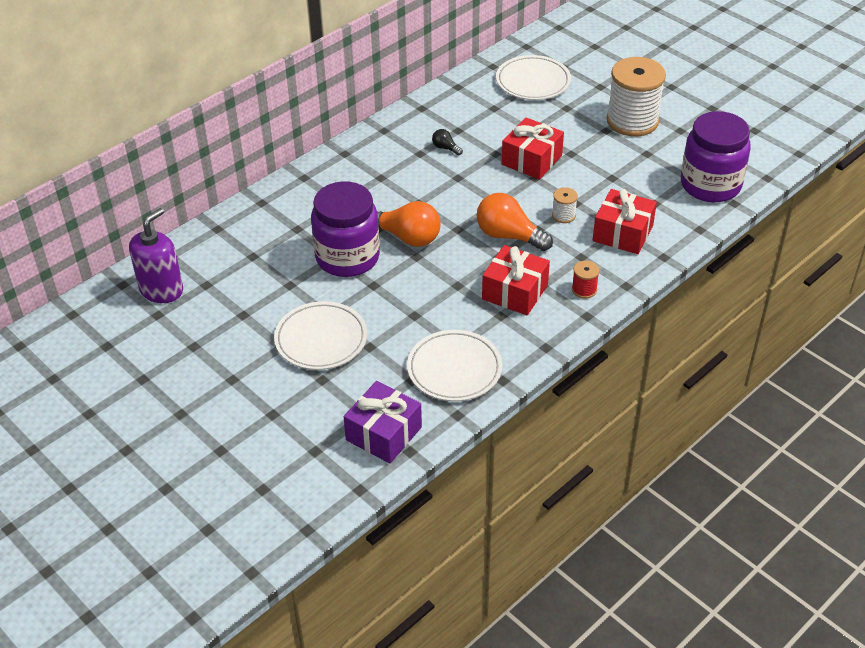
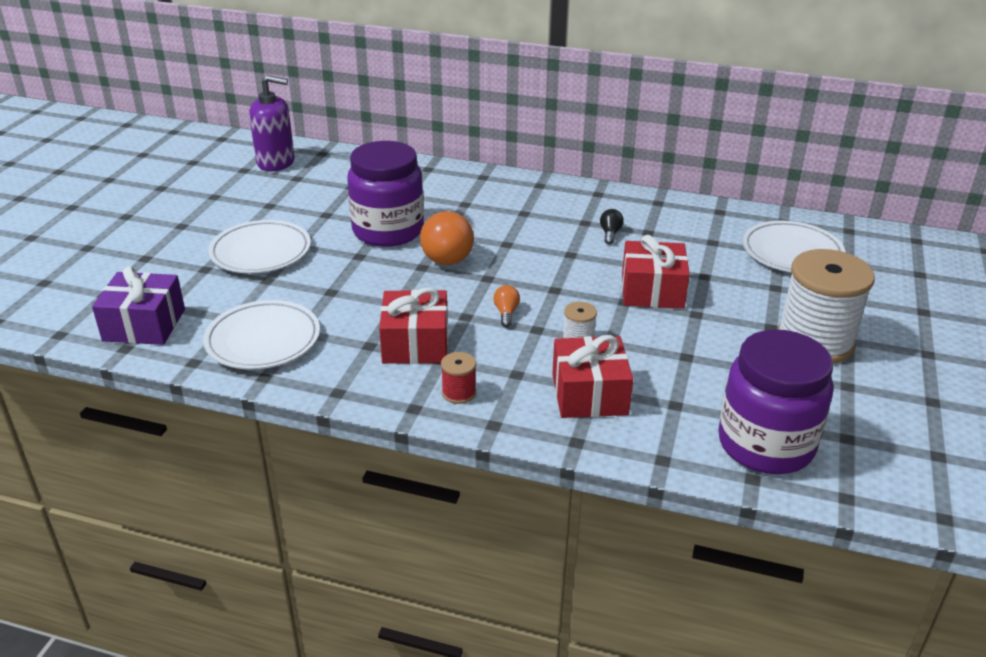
camera: 60 degrees right, 10 degrees down
orange light bulb [476,193,553,251] -> orange light bulb [493,285,520,327], size x0.46

